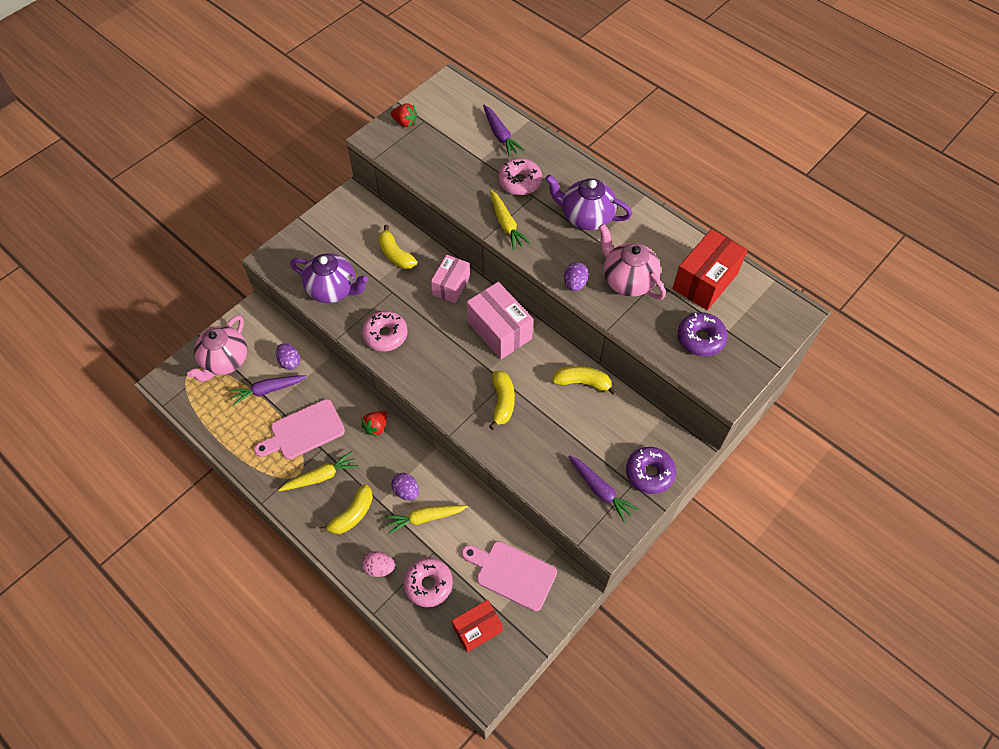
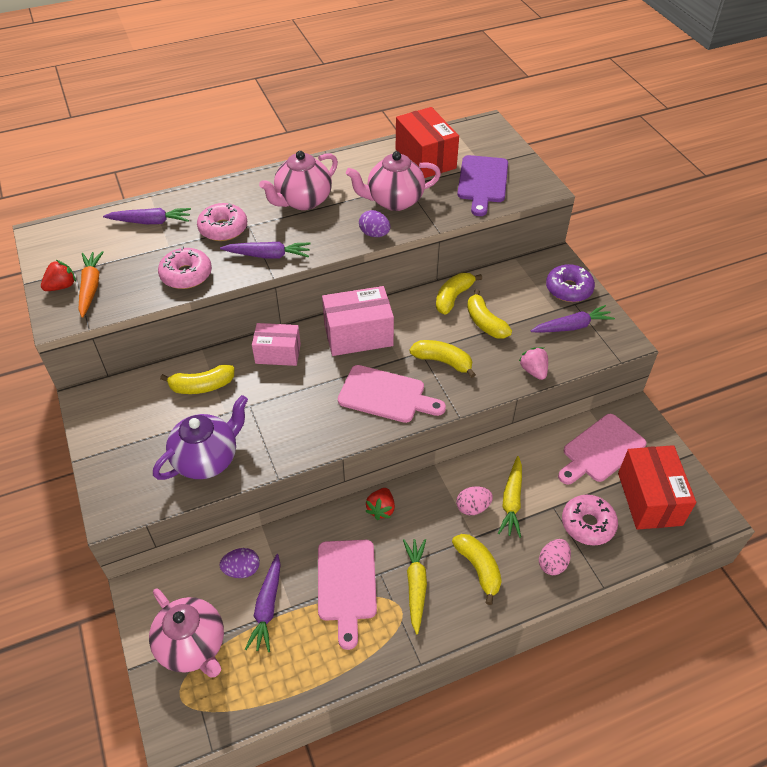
camera: 65 degrees left, 10 degrees down
red strawberry [361,411,387,437] -> red strawberry turned 45 degrees clockwise [365,488,395,520]
pink donut [362,311,408,352] -> pink donut moved to [158,246,212,289]
purple egg [391,473,419,500] -> pink egg [456,486,493,515]
pink box [431,255,470,303] -> pink box turned 45 degrees counterclockwise [252,323,301,366]
red box [452,600,503,652] -> red box [618,445,696,530], size x1.52
yellow carrot [490,190,531,250] -> purple carrot [220,242,311,259]
purple teapot [545,174,632,230] -> pink teapot [259,151,338,210]
purple donut [678,312,728,357] -> purple cutting board [457,155,508,216]
none -> orange carrot [78,251,104,318]
none -> pink cutting board [338,365,446,423]
none -> yellow banana [467,289,512,338]
none -> pink strawberry [518,347,548,380]

